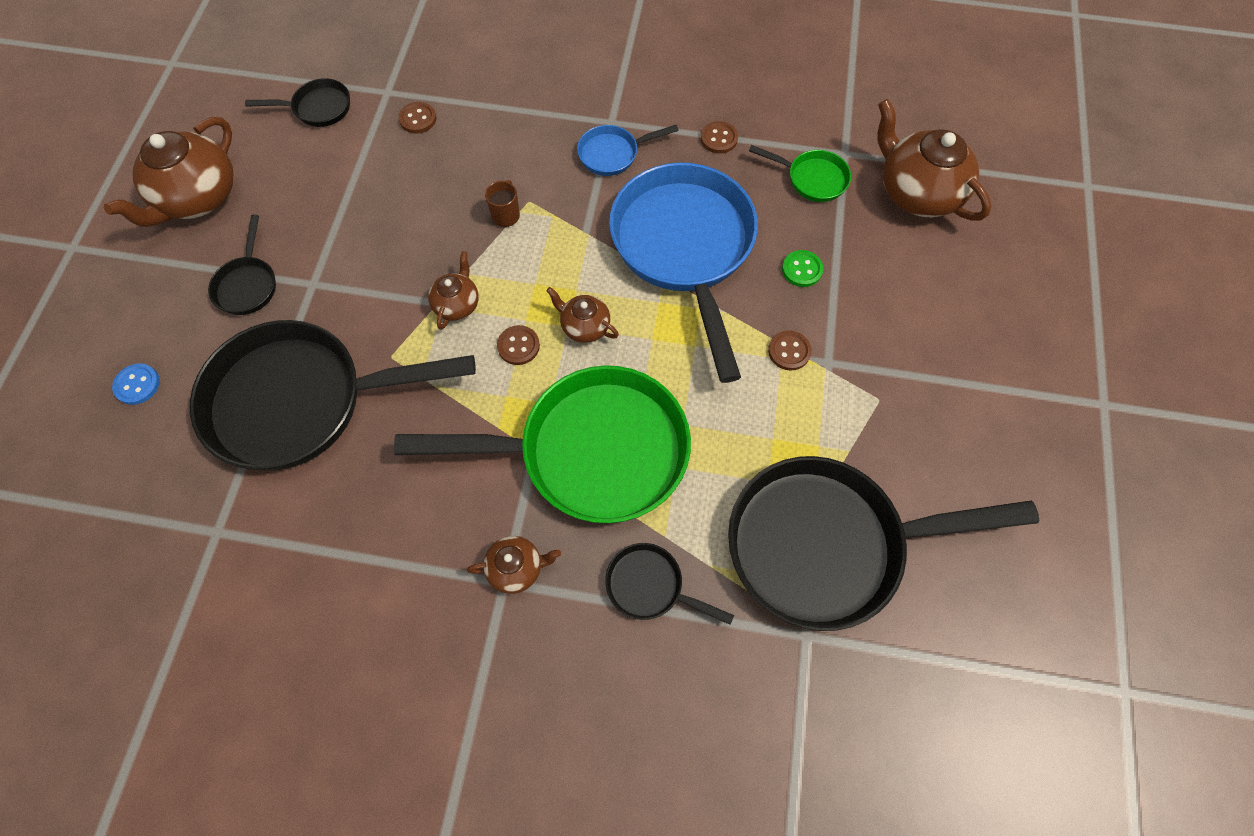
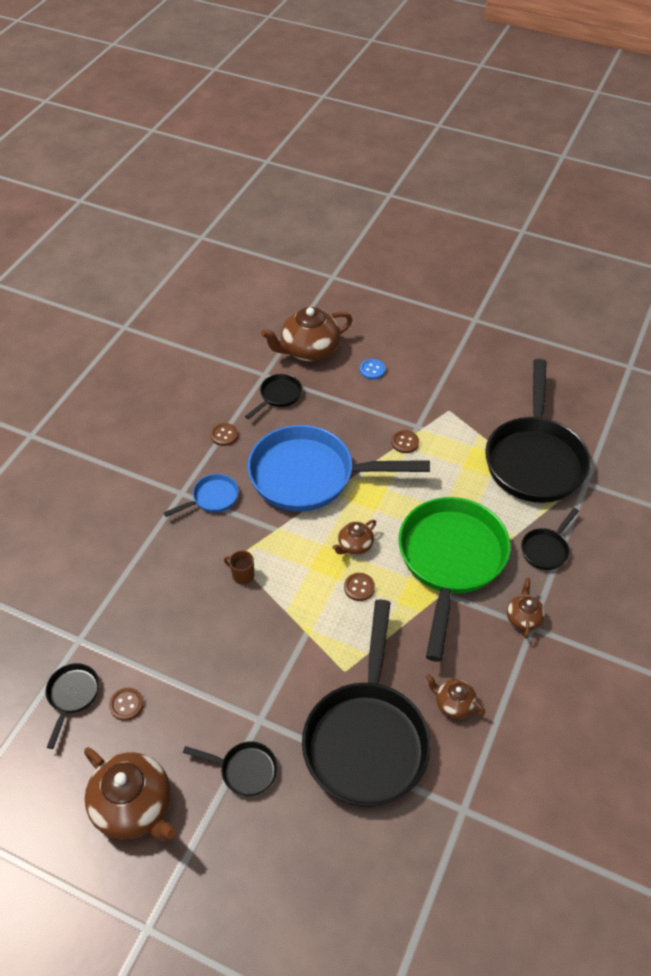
camera: 75 degrees left, 15 degrees down
blue button [112,363,160,405] -> blue button moved to [360,359,386,380]
brown button [398,102,436,133] -> brown button moved to [109,688,144,721]
brown teapot [428,251,479,330] -> brown teapot moved to [426,674,485,719]
blue pan [577,125,679,176] -> blue pan turned 120 degrees counterclockwise [164,474,239,517]
green pan [749,145,851,202] -> black pan [245,374,302,419]
green button [782,250,823,287] -> none

